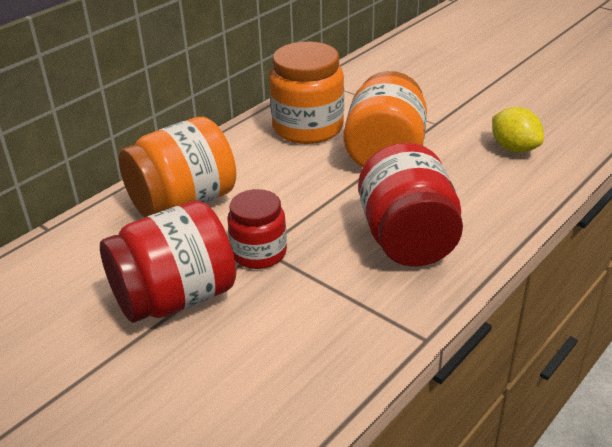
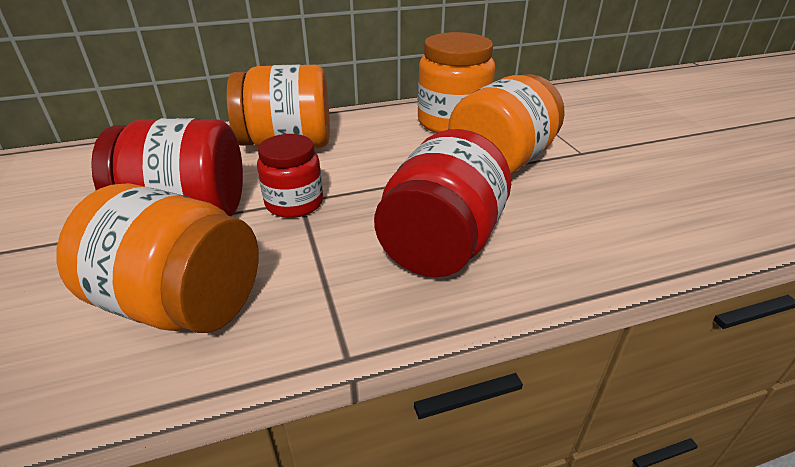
camera: 30 degrees right, 0 degrees up
yellow lemon [492,107,544,153] -> none
none -> orange jar [57,183,259,333]

